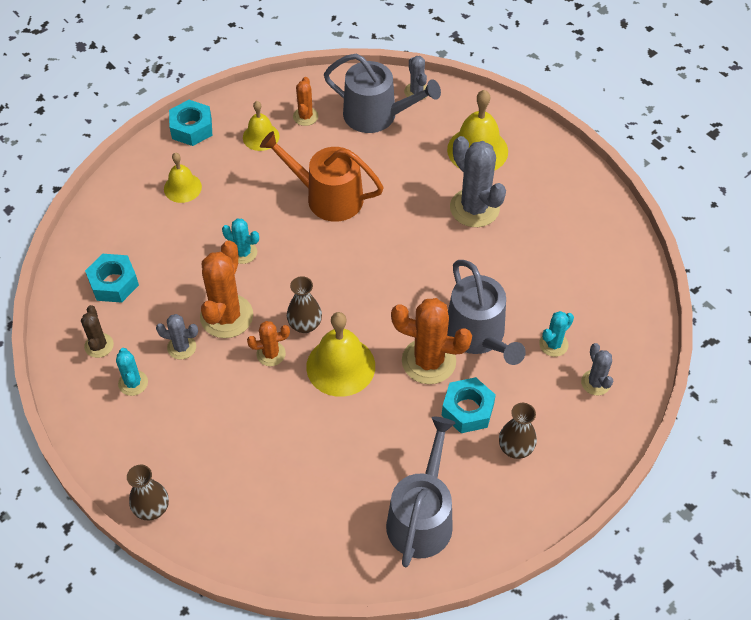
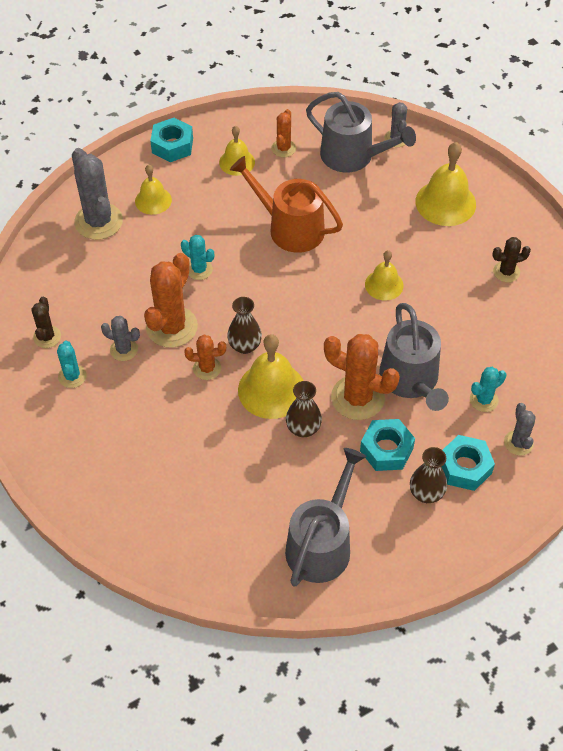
camera: 10 degrees right, 0 degrees up
turquoise nut [85,254,139,303] -> turquoise nut moved to [442,435,495,491]
brown vase [127,465,169,520] -> brown vase moved to [286,381,322,437]
grey cactus [450,136,506,227] -> grey cactus moved to [72,148,123,240]
none -> yellow bell [365,250,404,301]
none -> brown cactus [492,237,531,282]

